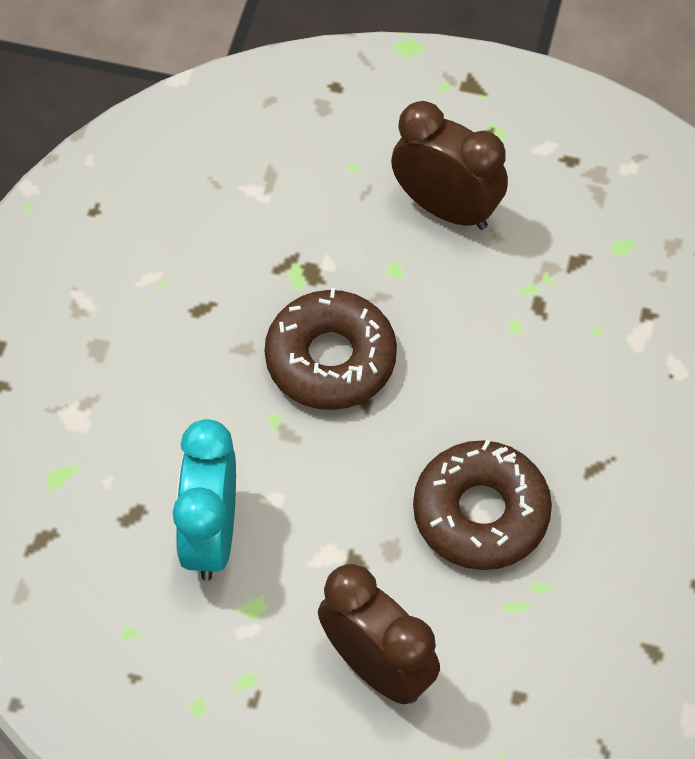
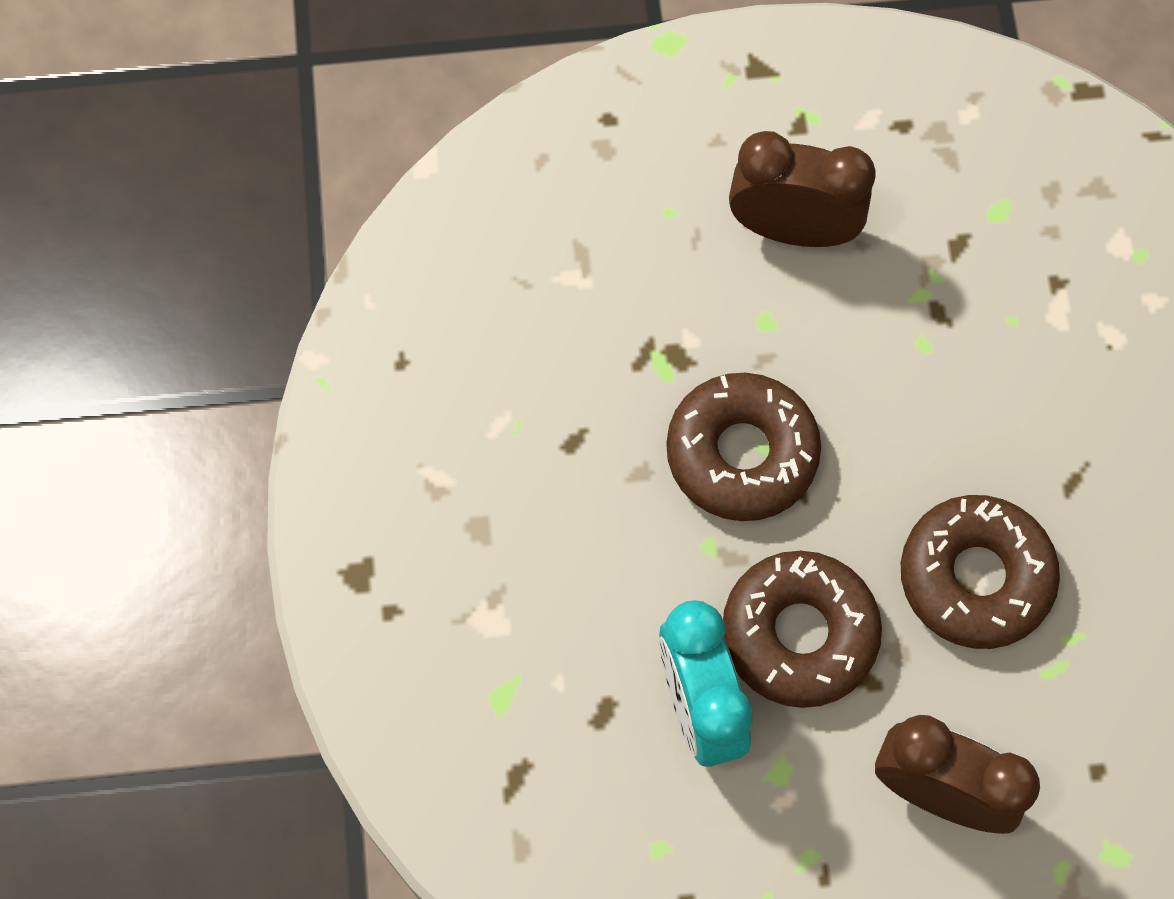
camera: 20 degrees left, 10 degrees up
none -> brown donut [723,551,882,708]

